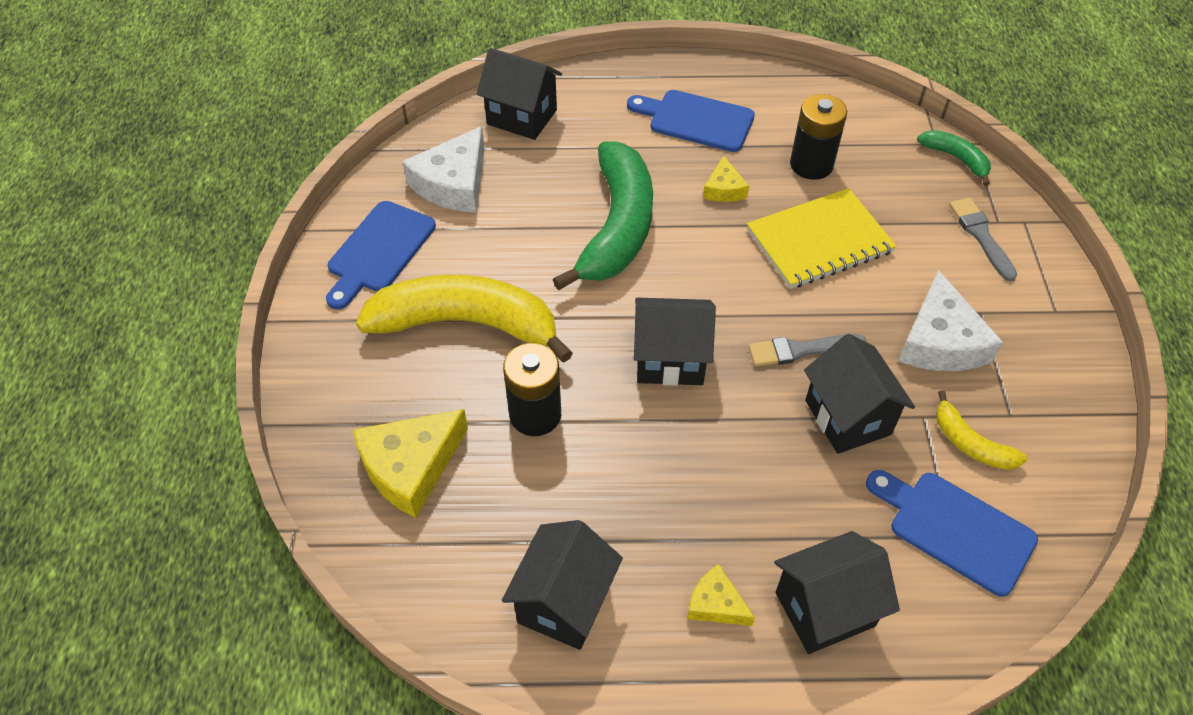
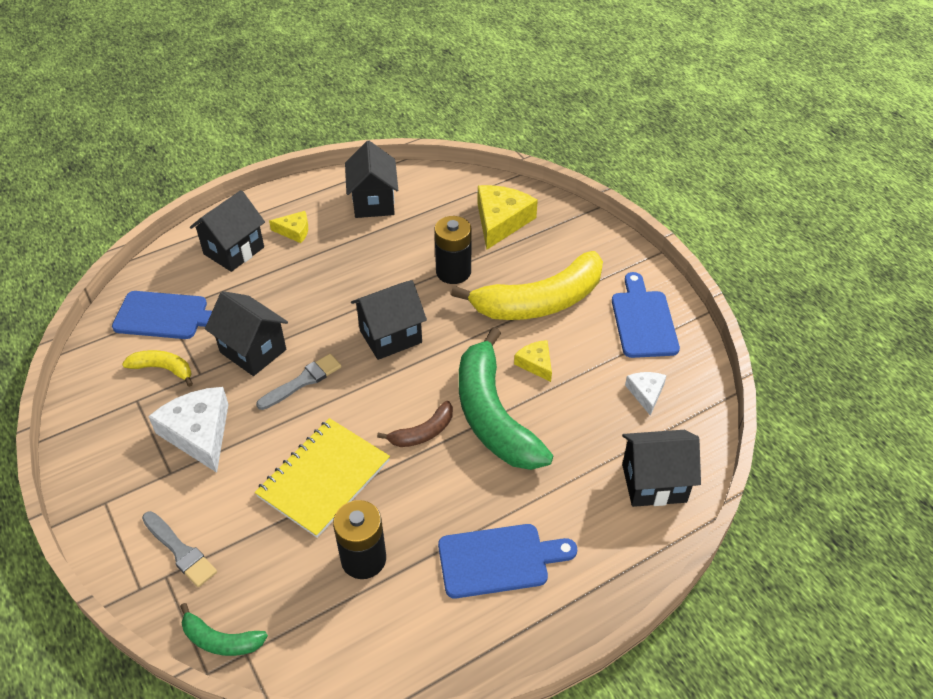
camera: 150 degrees right, 5 degrees down
white cheese [402,126,485,213] -> white cheese [625,372,667,416], size x0.54
yellow cheese [703,155,749,202] -> yellow cheese moved to [514,340,552,382]
none -> brown banana [377,401,453,447]

